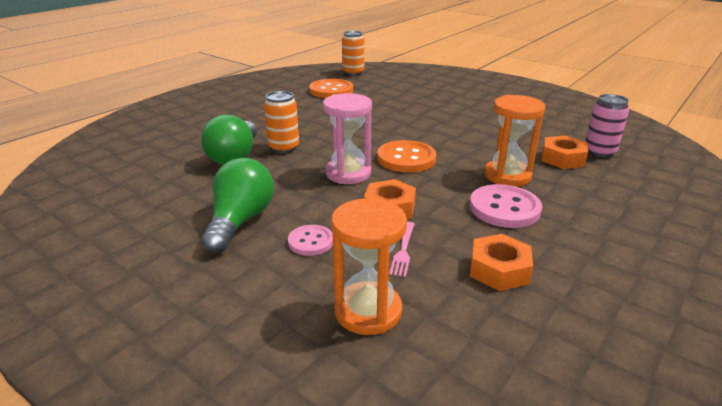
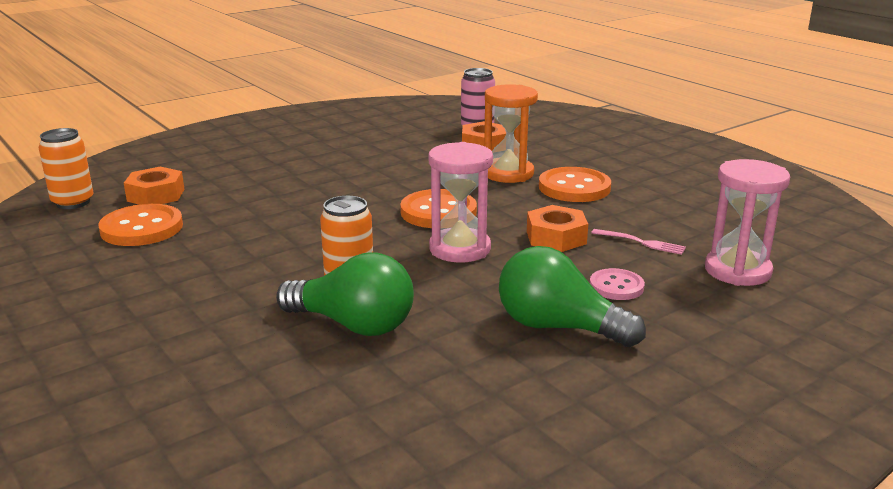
camera: 75 degrees left, 5 degrees down
orange hourglass [331,198,407,335] -> pink hourglass [705,159,790,286]
pink button [470,184,542,228] -> orange button [539,167,611,202]
orange nut [470,234,533,291] -> orange nut moved to [124,166,185,204]

